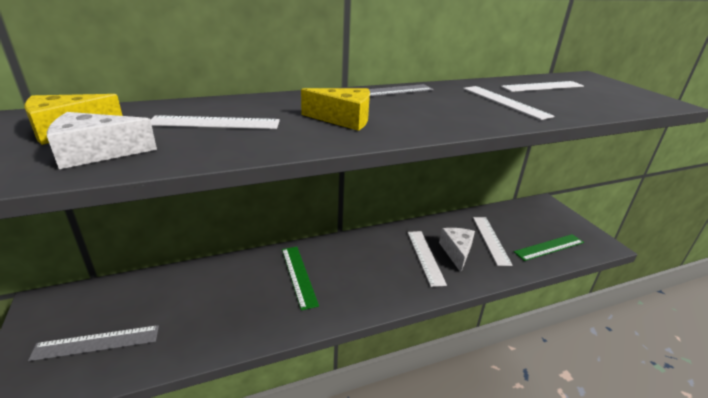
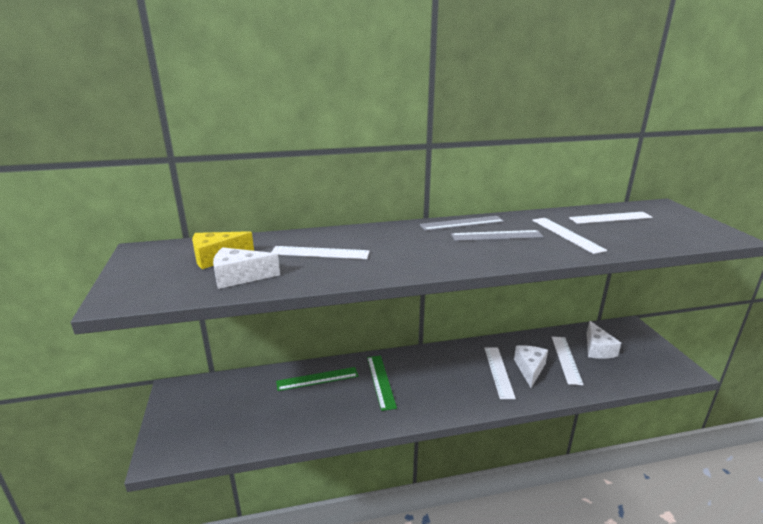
camera: 10 degrees right, 5 degrees down
grey ruler [28,325,159,361] -> grey ruler moved to [451,230,544,241]
yellow cheese [301,88,370,131] -> none
green ruler [514,234,584,261] -> green ruler moved to [276,367,358,391]
none -> white cheese [587,321,621,359]

